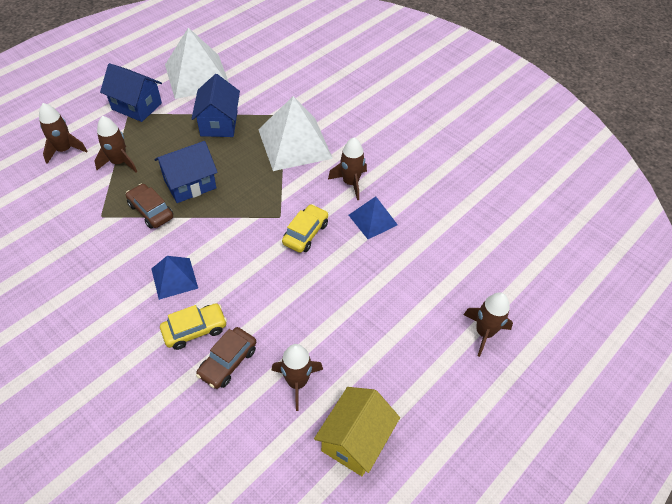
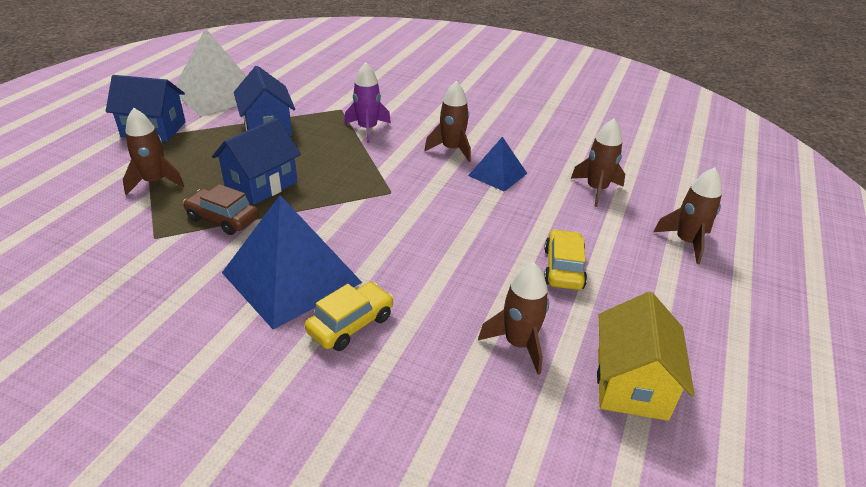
camera: 20 degrees left, 15 degrees down
brown rocket [39,103,88,164] -> brown rocket moved to [571,119,625,207]
blue pyramid [151,256,198,300] -> blue pyramid [222,195,362,330], size x1.85
brown car [196,327,256,389] -> none
white pyramid [258,96,333,171] -> purple rocket [344,62,391,143]
yellow car [282,204,328,253] -> yellow car moved to [544,229,587,290]

